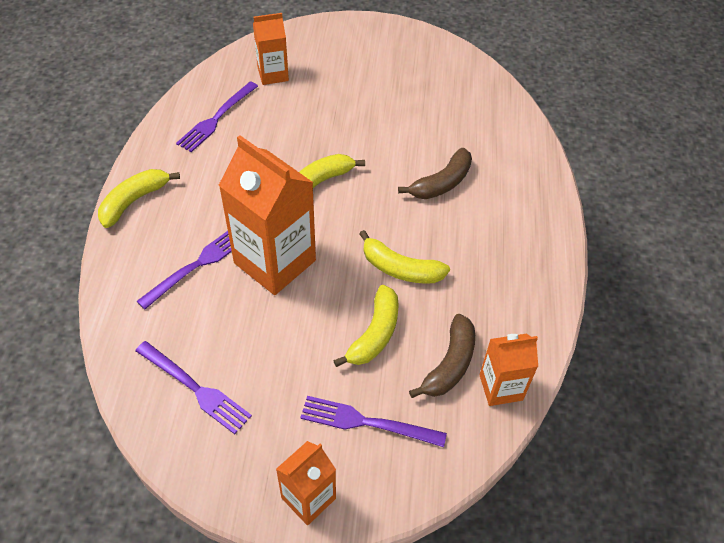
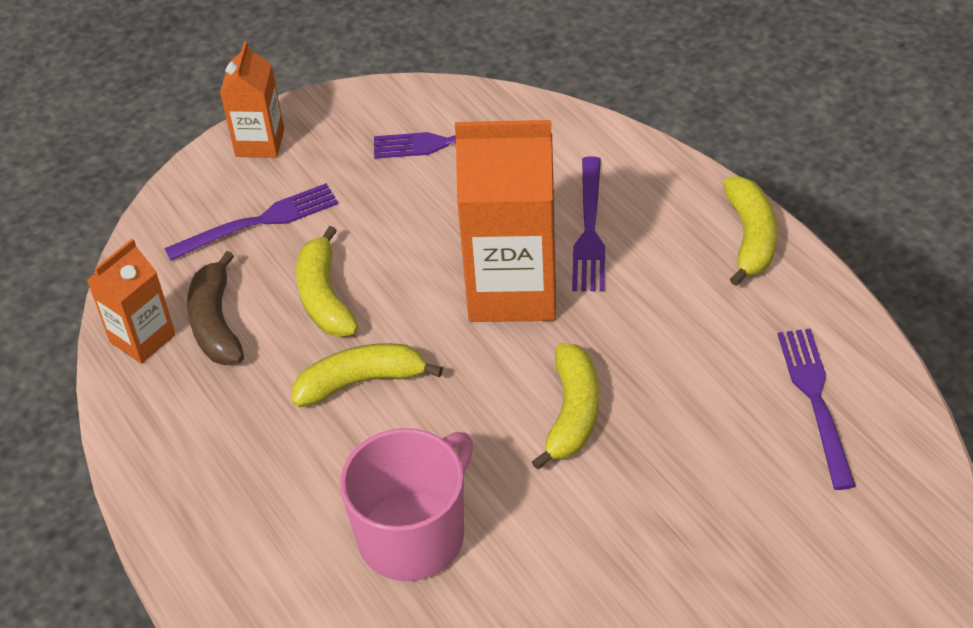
camera: 145 degrees right, 5 degrees down
orange carton [253,13,289,85] -> none
brown banana [398,148,472,199] -> pink mug [340,428,473,581]

